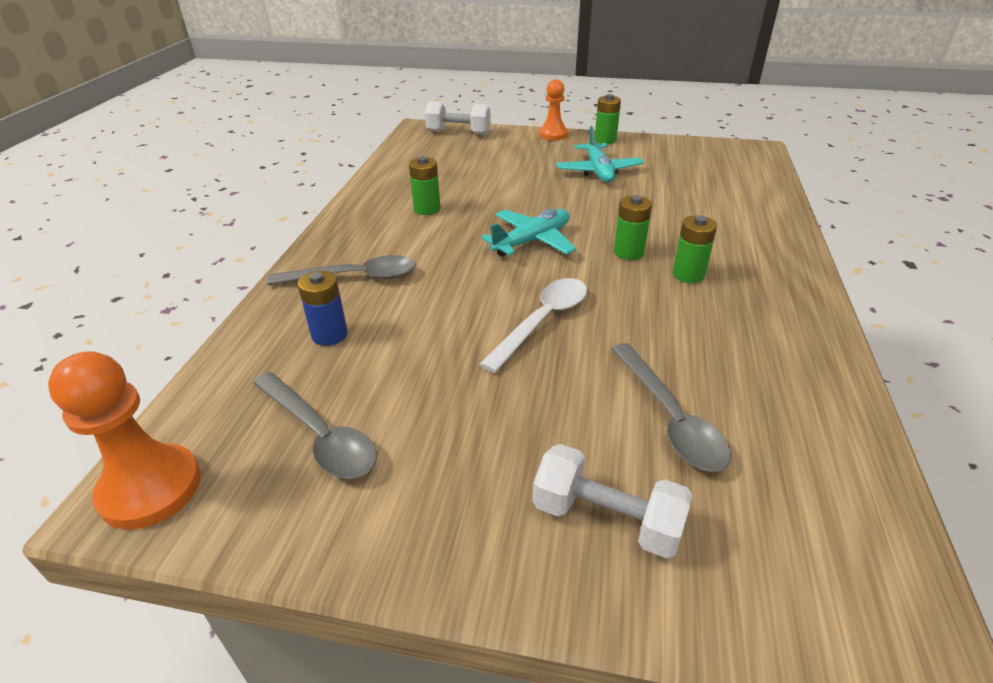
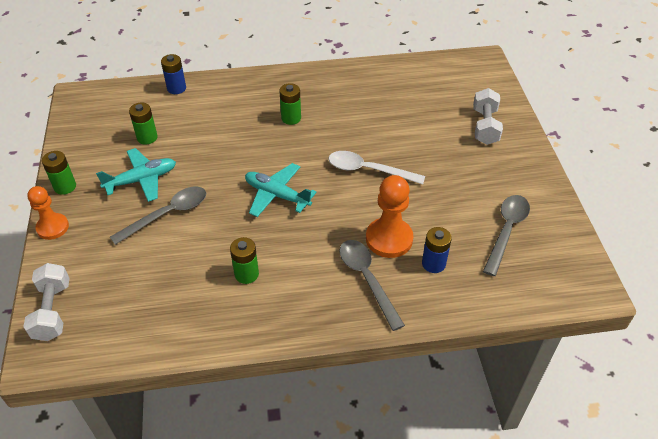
camera: 110 degrees left, 10 degrees up
orange pawn [48,351,201,530] -> orange pawn moved to [366,175,413,258]
grey spoon [611,343,731,472] -> grey spoon moved to [110,187,206,245]
green battery [614,195,652,260] -> green battery moved to [129,103,158,145]
none -> blue battery [161,54,186,94]

